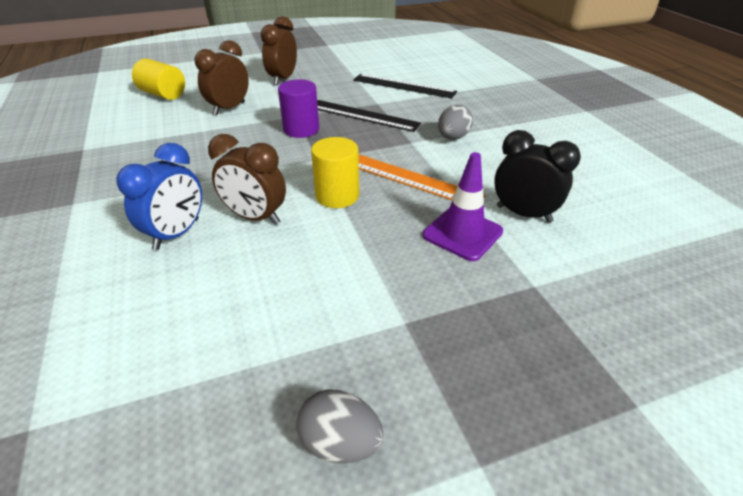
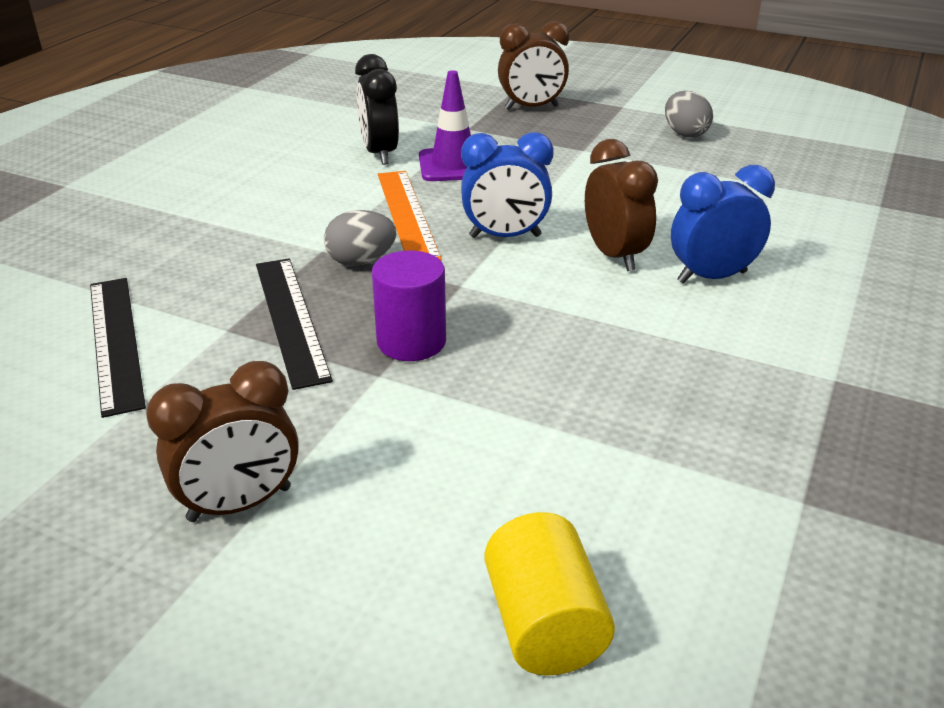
camera: 135 degrees left, 5 degrees down
brown clock [195,40,249,115] -> brown clock moved to [498,21,569,110]
yellow cylinder [311,137,359,208] -> blue clock [461,132,554,238]
grey egg [438,105,473,140] -> grey egg moved to [324,210,396,266]

